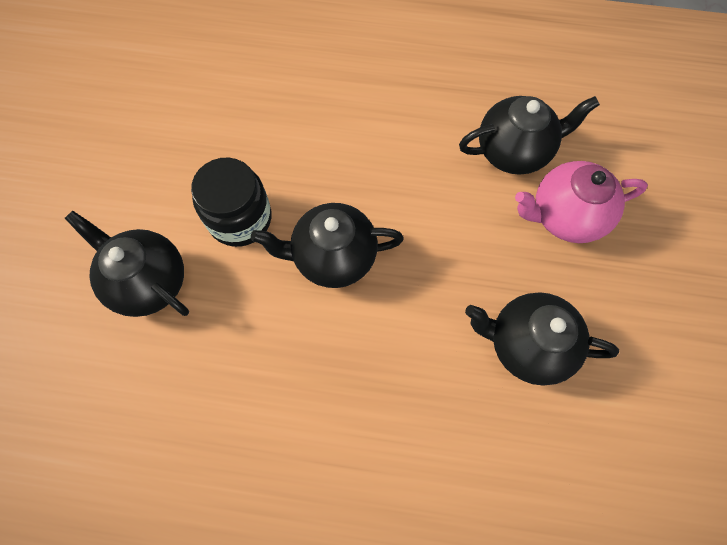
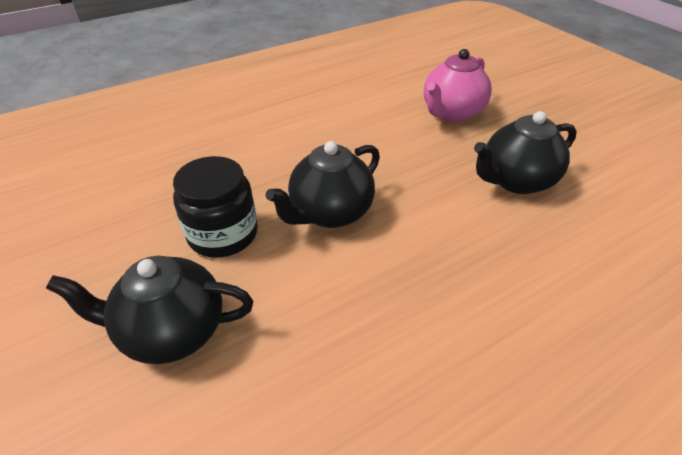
camera: 40 degrees left, 25 degrees down
black teapot [459,96,600,174] -> none

